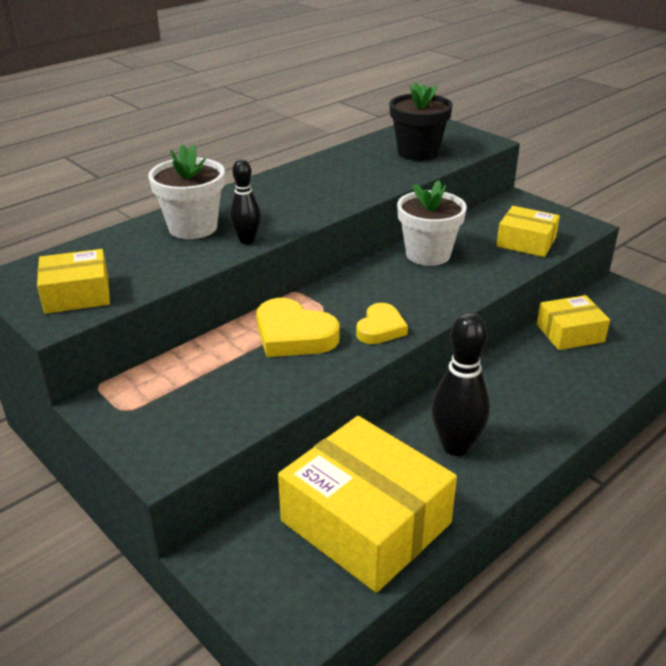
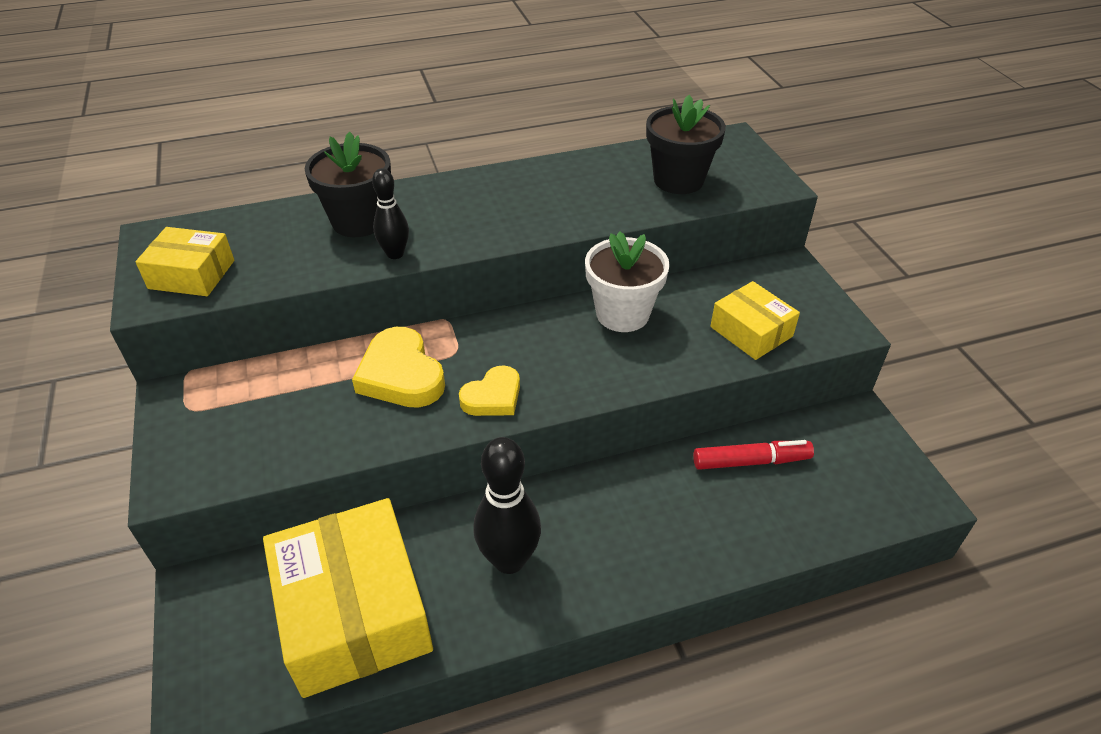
camera: 25 degrees right, 10 degrees up
white flower pot [148,145,225,239] -> black flower pot [304,132,391,237]
yellow box [537,295,610,350] -> red marker [693,440,814,470]

